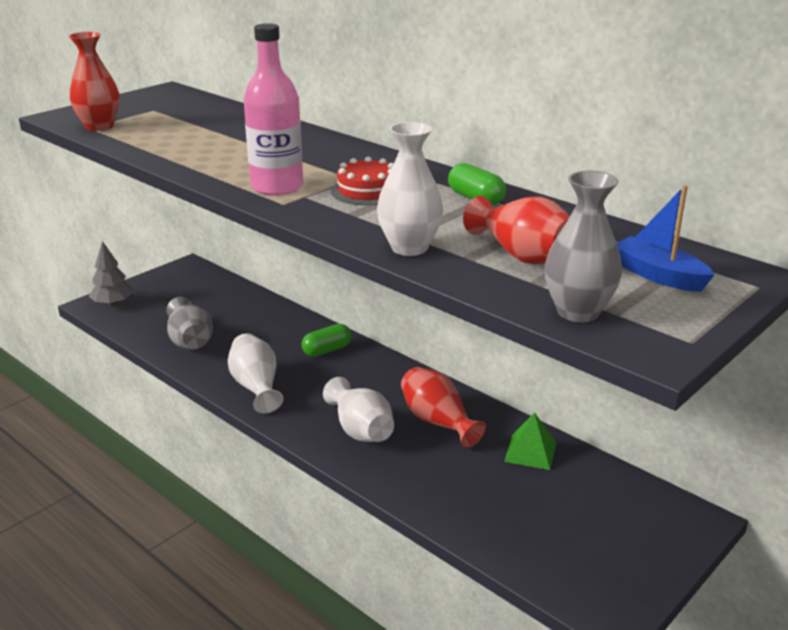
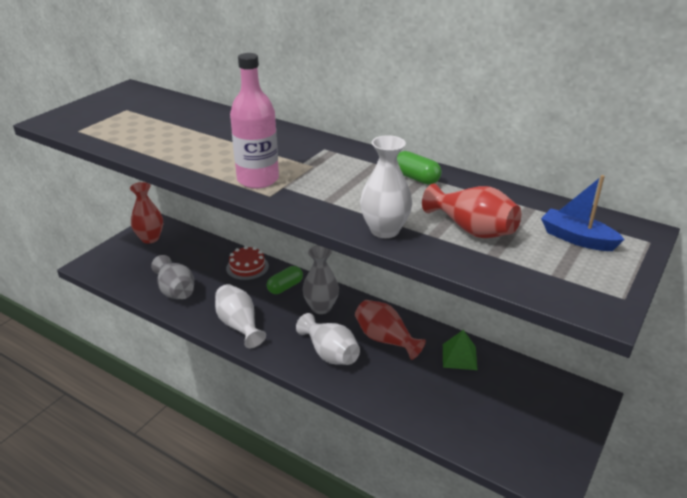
camera: 10 degrees left, 5 degrees up
red vase [69,32,120,131] -> red vase moved to [130,182,163,244]
grey tree [89,241,133,306] -> none
red cake [331,157,394,205] -> red cake moved to [226,246,269,280]
grey vase [545,171,622,322] -> grey vase moved to [303,245,339,314]

